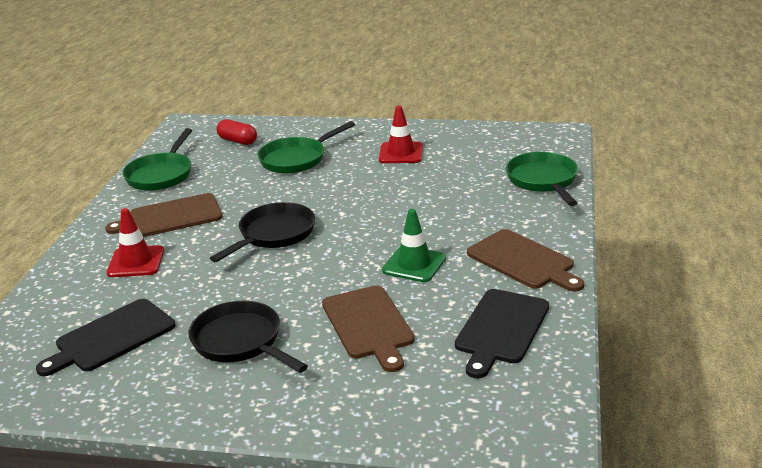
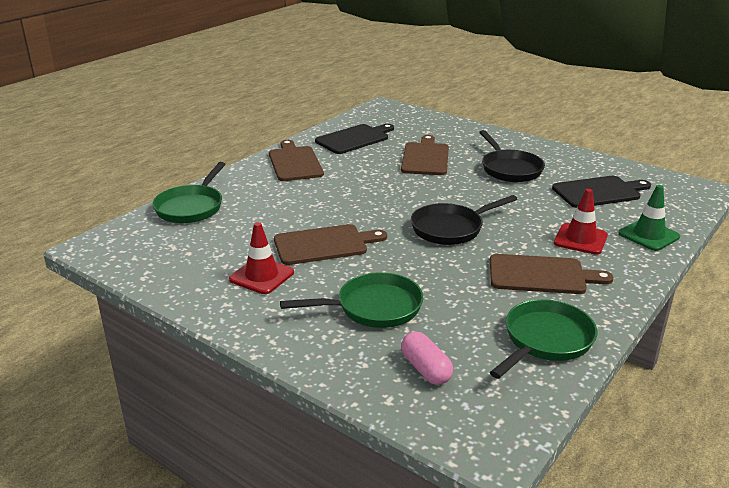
camera: 155 degrees left, 0 degrees up
red capsule [217,119,257,145] -> pink capsule [401,331,453,385]
green traffic cone [382,209,446,282] -> green traffic cone moved to [618,185,680,251]
none -> brown cutting board [274,224,387,265]

